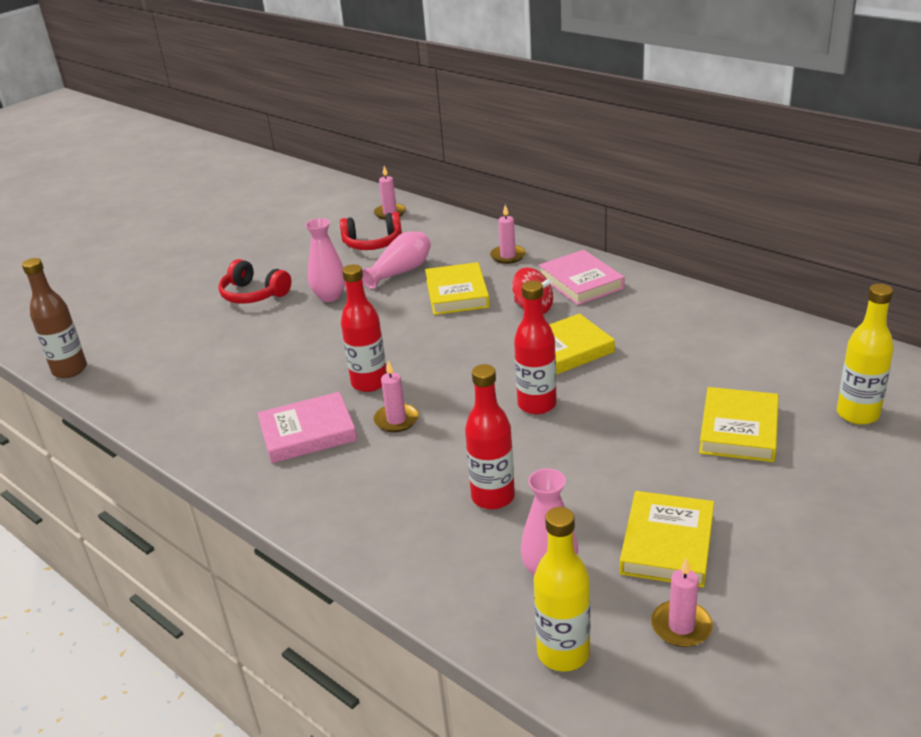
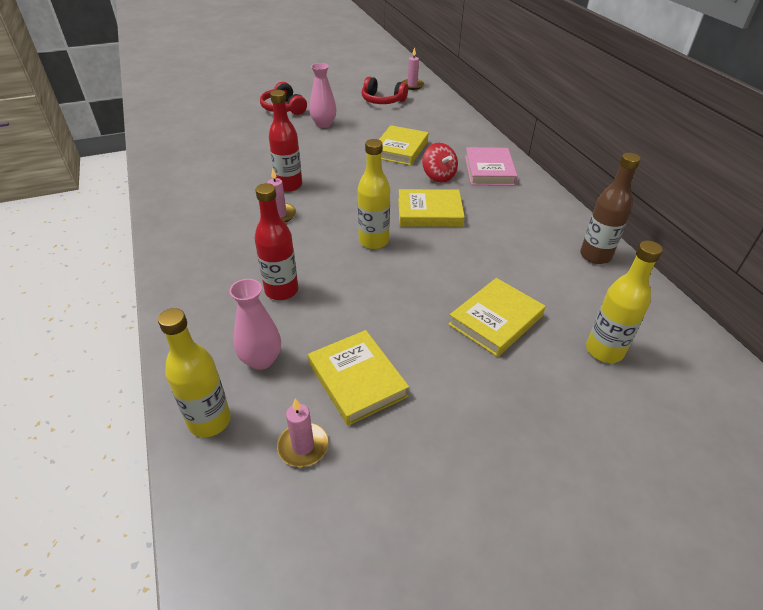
camera: 25 degrees right, 10 degrees up
brown bottle [22,258,87,378] -> brown bottle moved to [580,153,641,264]
pink book [257,392,357,463] -> none
pink vase [362,232,431,289] -> none
pink candle [490,205,526,264] -> none
red bottle [514,281,557,414] -> yellow bottle [358,139,390,249]
yellow book [619,491,714,587] -> yellow book turned 75 degrees counterclockwise [308,330,409,426]

